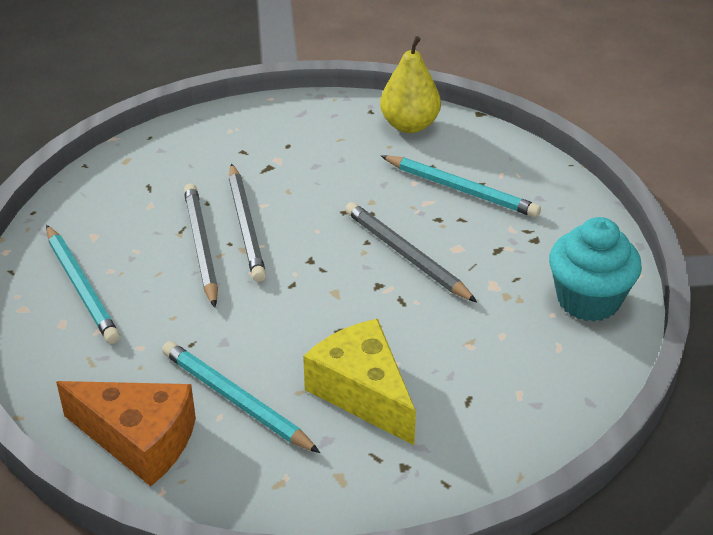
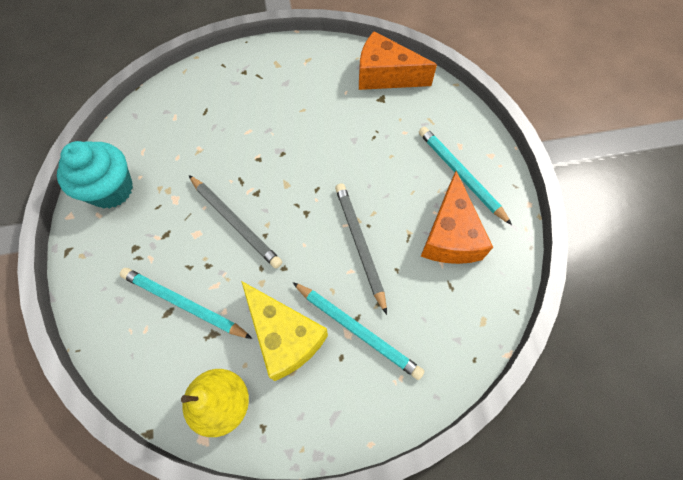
camera: 175 degrees right, 25 degrees up
turquoise pencil [162,341,320,453] -> turquoise pencil moved to [292,282,424,380]
grey pencil [184,184,218,308] -> none
yellow cheese [303,319,416,445] -> yellow cheese moved to [241,281,328,381]
none -> orange cheese [421,171,493,264]

